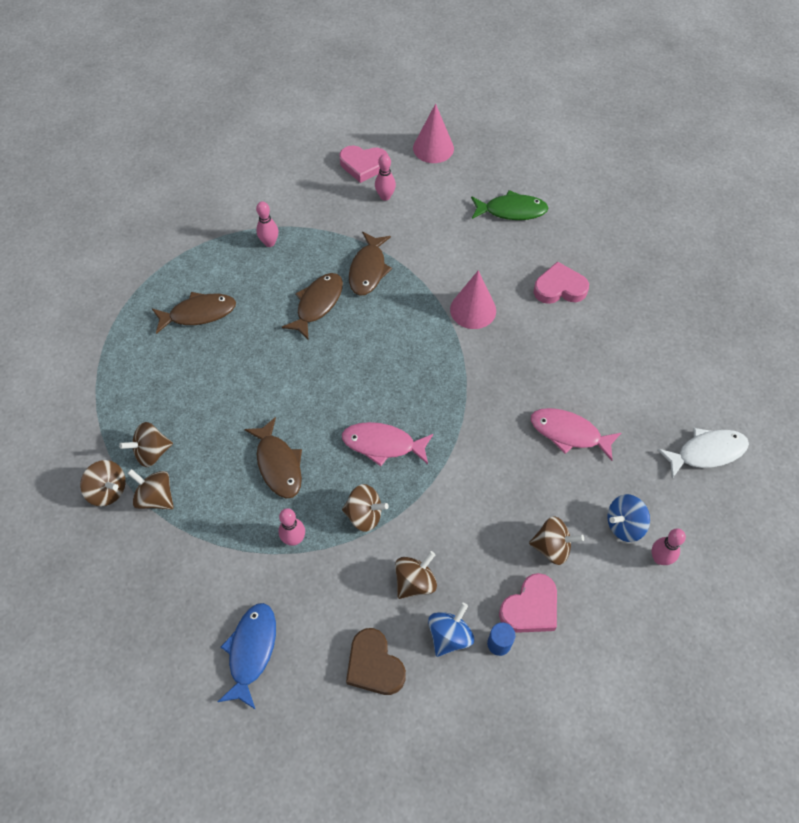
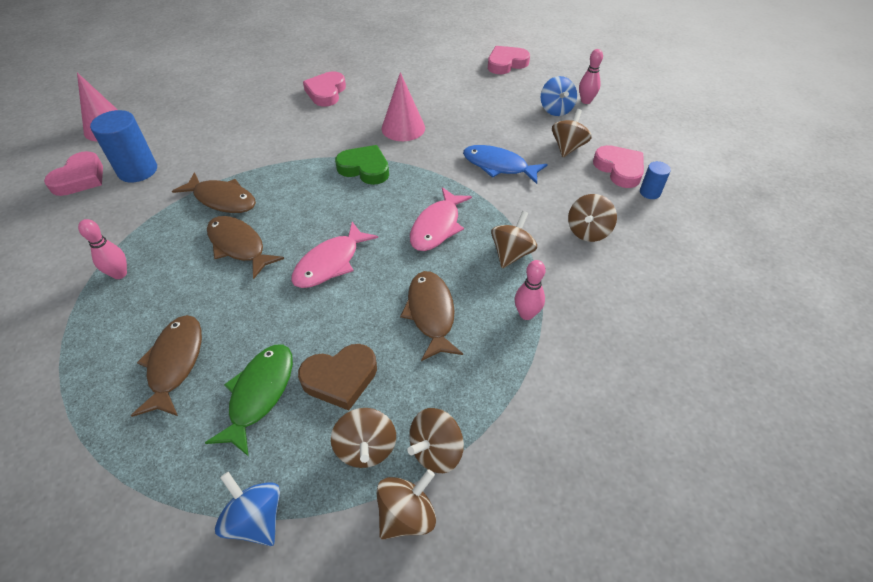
camera: 75 degrees left, 10 degrees down
blue fish [218,603,276,710] -> blue fish moved to [463,145,548,184]
brown fish [244,417,302,498] -> brown fish turned 90 degrees counterclockwise [400,271,463,361]
brown heart [346,628,406,695] -> brown heart moved to [298,344,377,410]
pink bowling pin [375,154,396,201] -> blue cylinder [90,110,157,183]
brown spinning top [395,551,437,599] -> brown spinning top turned 120 degrees counterclockwise [568,194,617,242]
blue spinning top [428,603,474,657] -> blue spinning top moved to [215,472,280,546]
pink cone [450,270,496,329] -> pink cone moved to [382,72,425,141]
green fish [471,190,549,220] -> green fish moved to [205,345,293,457]
pink fish [531,408,621,461] -> pink fish moved to [291,222,378,288]
white fish [657,428,749,479] -> pink heart [488,46,530,74]
none -> green heart [335,145,389,185]

